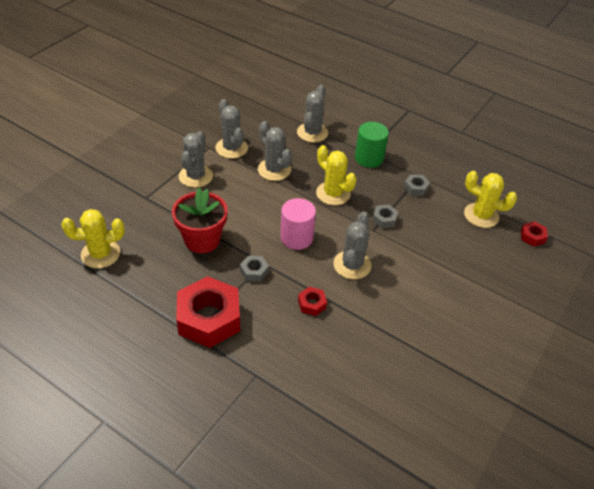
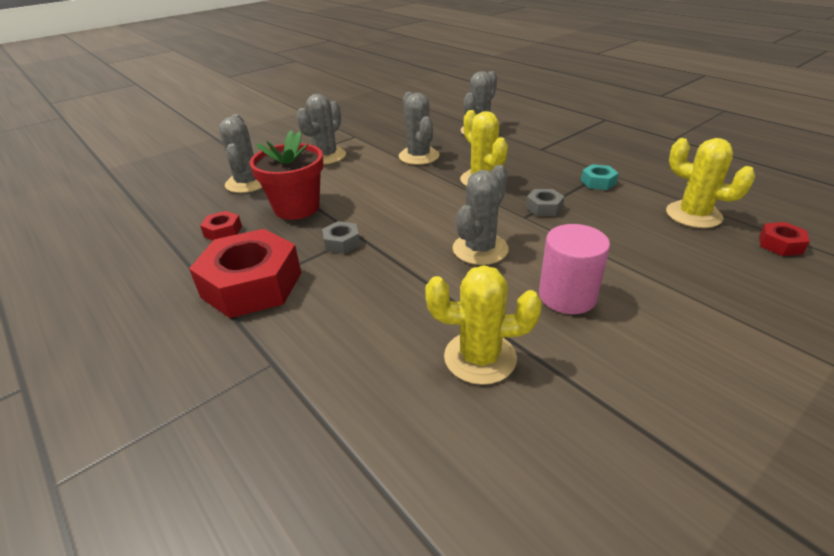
camera: 20 degrees right, 10 degrees down
yellow cactus [62,209,125,268] -> yellow cactus moved to [425,265,542,385]
grey cactus [215,99,248,158] -> grey cactus moved to [219,114,262,193]
pink cylinder [280,198,316,250] -> pink cylinder moved to [539,224,610,314]
red nut [298,287,327,316] -> red nut moved to [200,211,242,240]
green cylinder [355,122,389,168] -> none
grey nut [404,174,430,196] -> turquoise nut [581,164,619,190]

